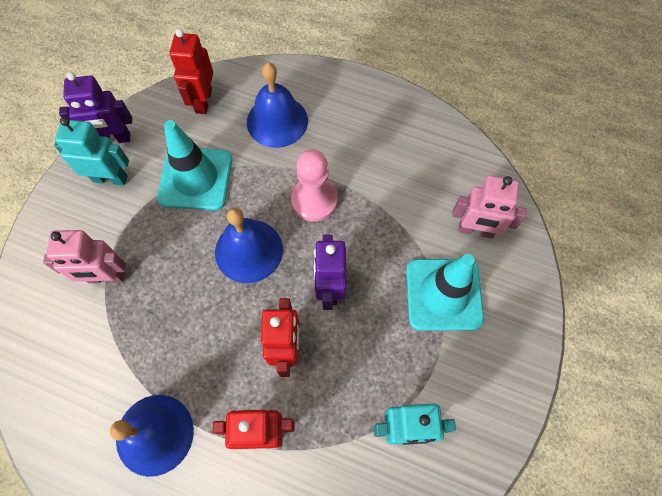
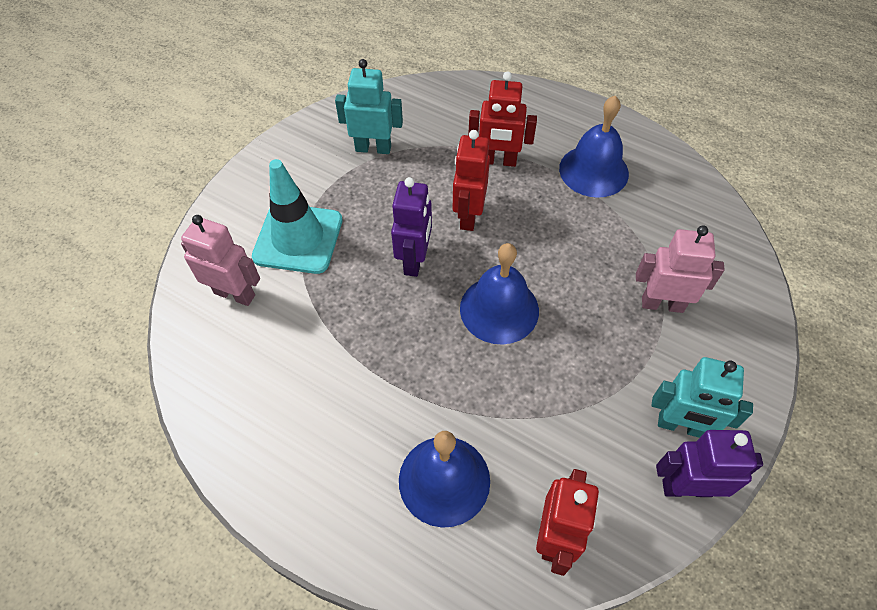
camera: 170 degrees left, 10 degrees down
turquoise traffic cone [157,120,232,211] -> none
pink pawn [291,149,338,222] -> none

